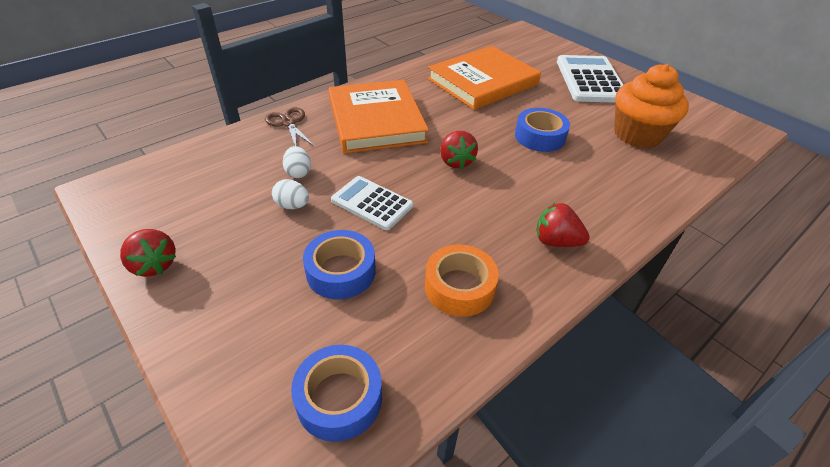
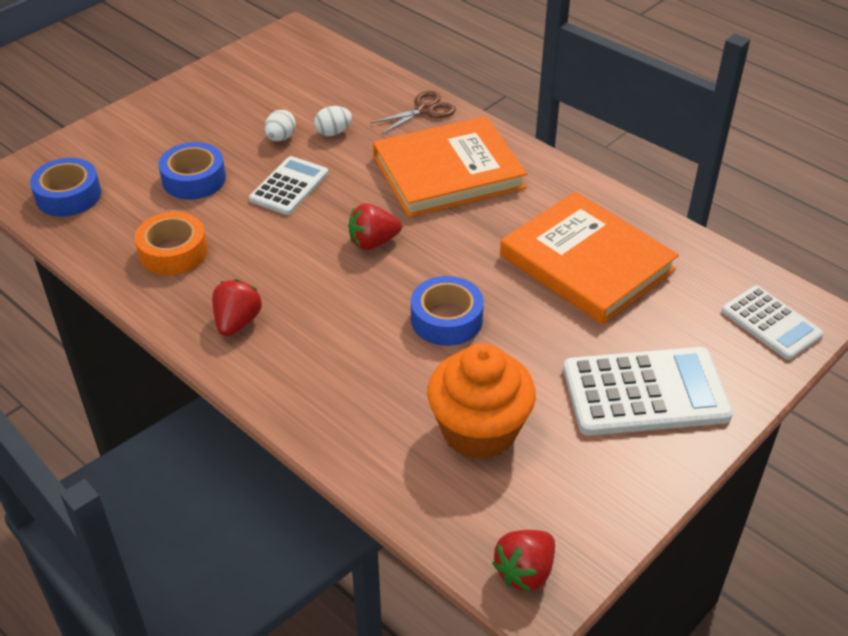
camera: 85 degrees right, 0 degrees up
red strawberry [120,229,176,277] -> red strawberry moved to [492,530,555,592]
none -> white calculator [722,286,824,360]

